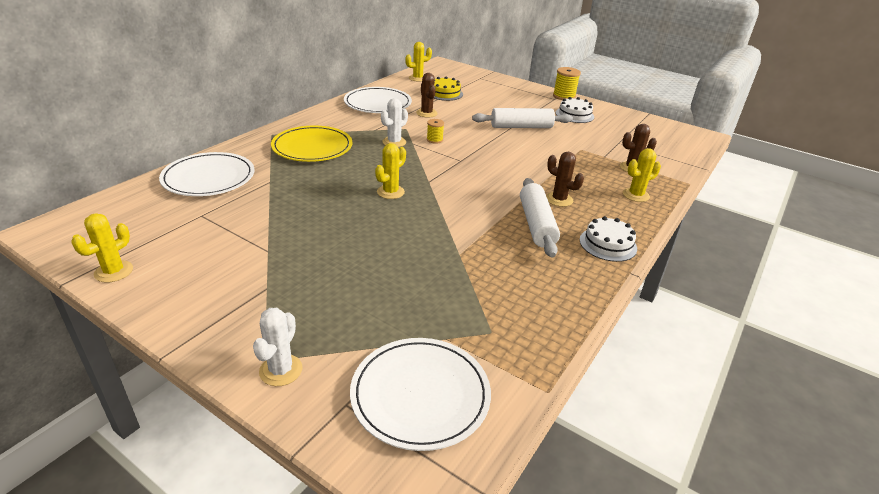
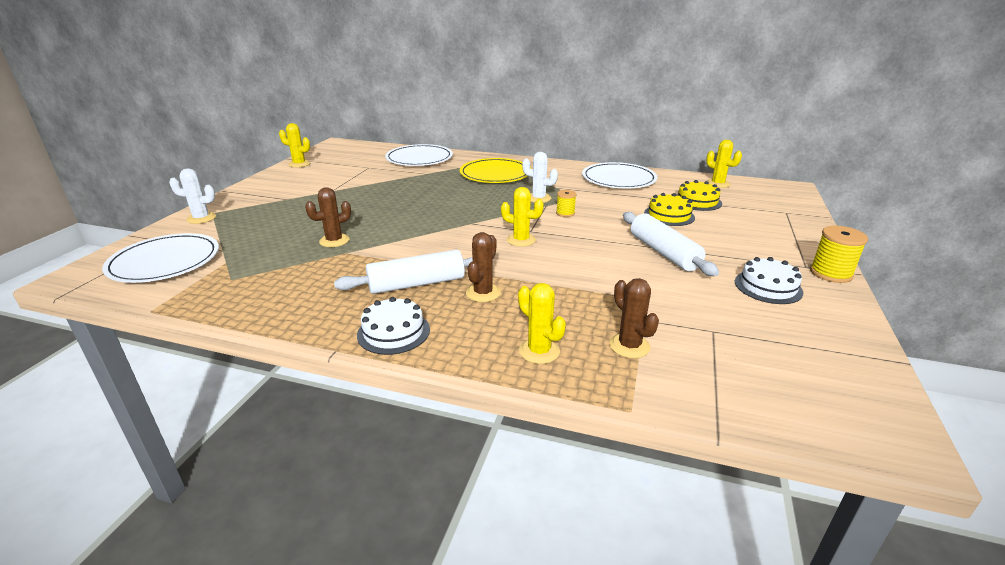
camera: 75 degrees right, 5 degrees down
yellow cactus [375,143,406,199] -> yellow cactus moved to [501,187,544,247]
brown cactus [416,73,438,118] -> brown cactus moved to [305,187,351,247]
none -> yellow cake [644,193,695,226]

